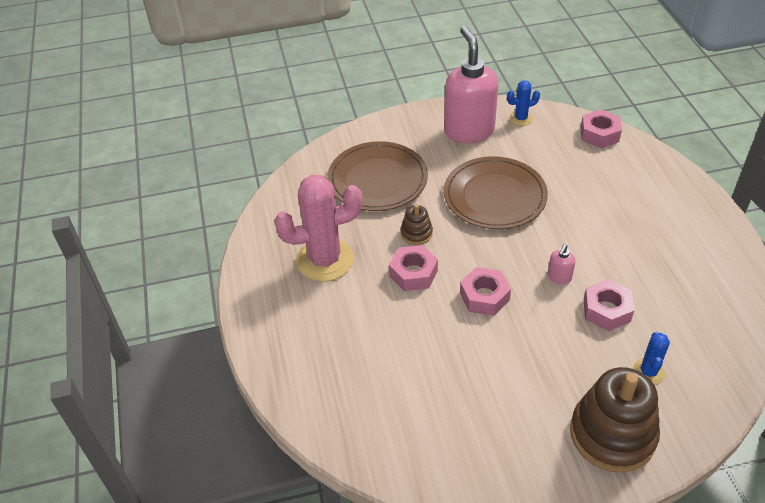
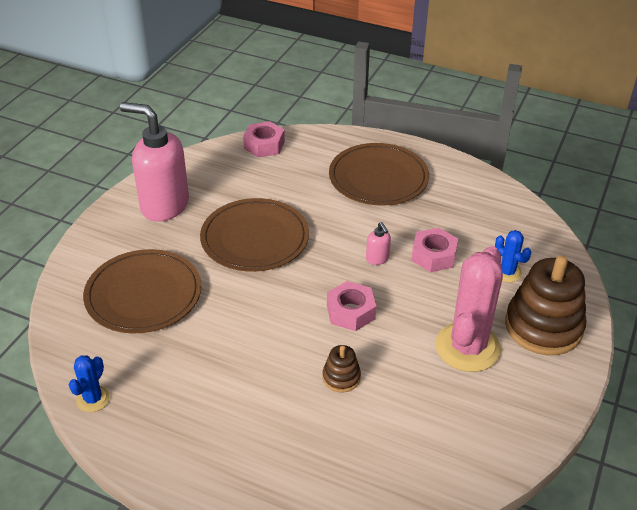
camera: 55 degrees left, 5 degrees down
pink cactus [274,174,363,282] -> pink cactus moved to [435,246,503,372]
pink nut [389,245,438,291] -> none
brown stacking toy [401,204,433,245] -> brown stacking toy moved to [323,345,361,392]
blue cactus [507,81,540,126] -> blue cactus moved to [69,355,110,412]
none -> brown plate [329,143,429,206]

